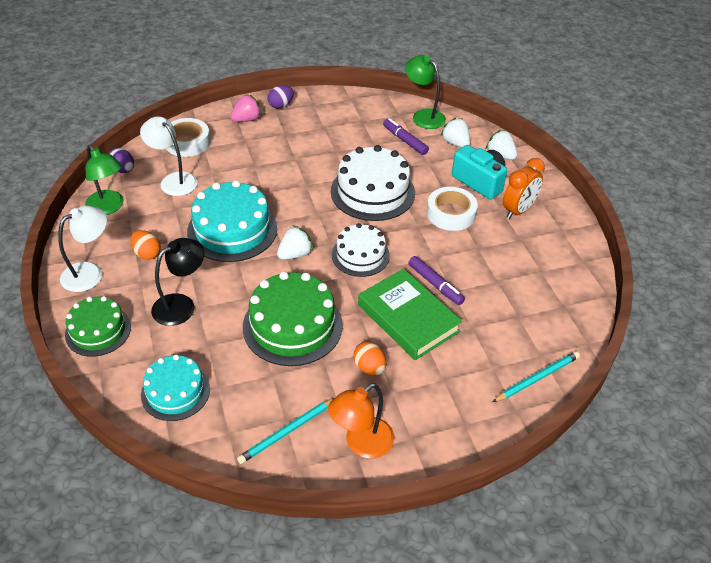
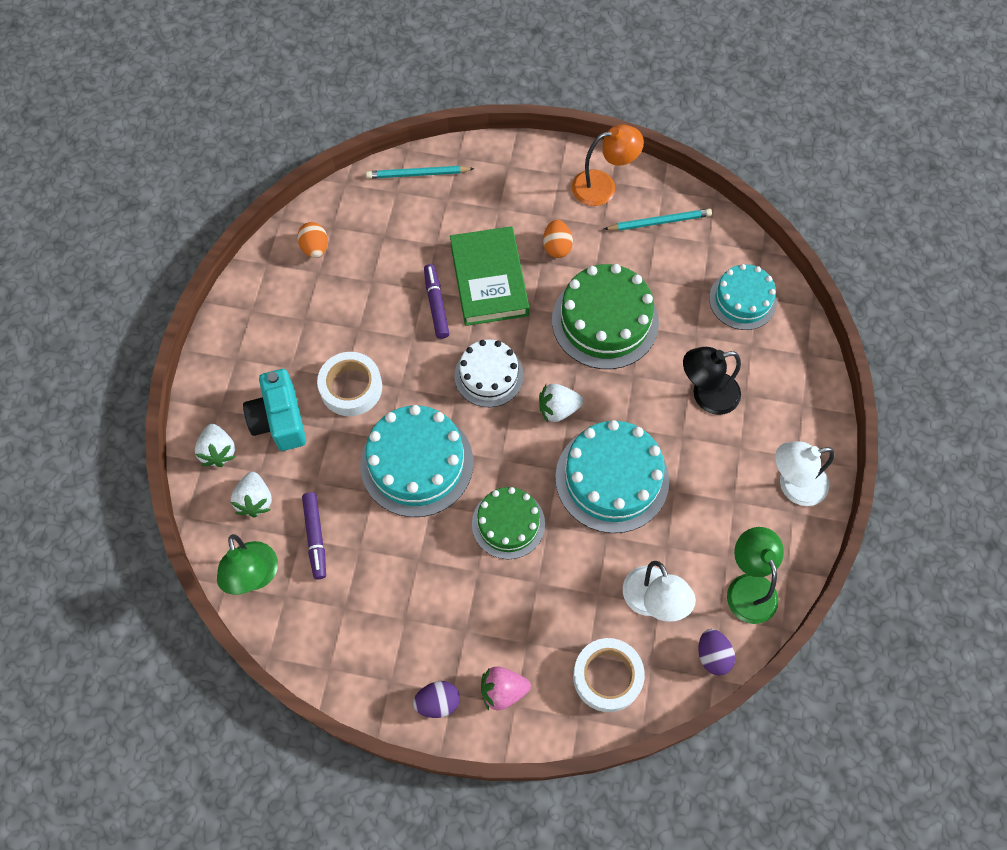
camera: 150 degrees left, 20 degrees up
green cake [65,296,131,357] -> green cake moved to [472,487,545,559]
orange egg [130,230,161,260] -> orange egg moved to [297,222,328,258]
white cake [331,145,415,221] -> turquoise cake [360,405,473,517]
orange clock [503,158,545,219] -> none

